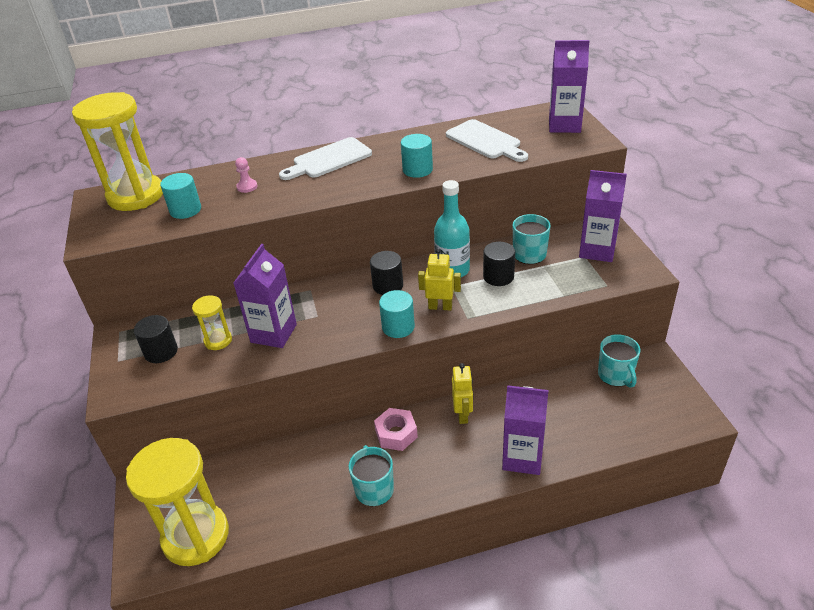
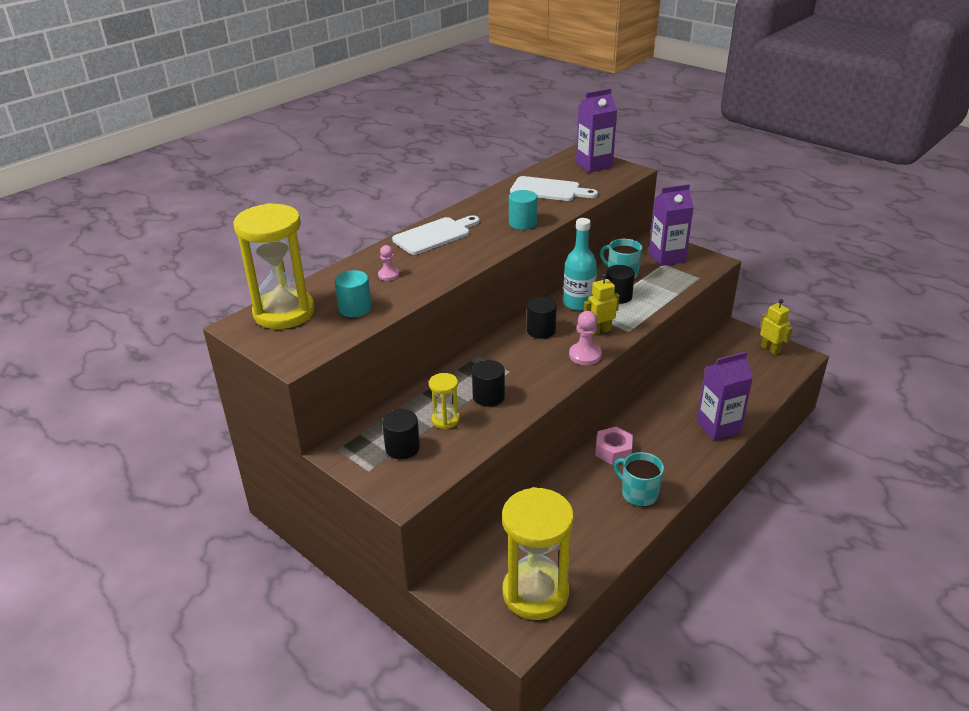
camera: 35 degrees left, 5 degrees down
purple carton [233,244,297,348] -> black cylinder [472,360,505,407]
white cutting board [279,137,372,180] -> white cutting board turned 150 degrees counterclockwise [392,215,480,255]
turquoise cylinder [379,290,415,338] -> pink pawn [569,311,602,365]
yellow robot [452,363,473,424] -> yellow robot moved to [760,299,793,355]
turquoise mug [598,334,640,388] -> none

